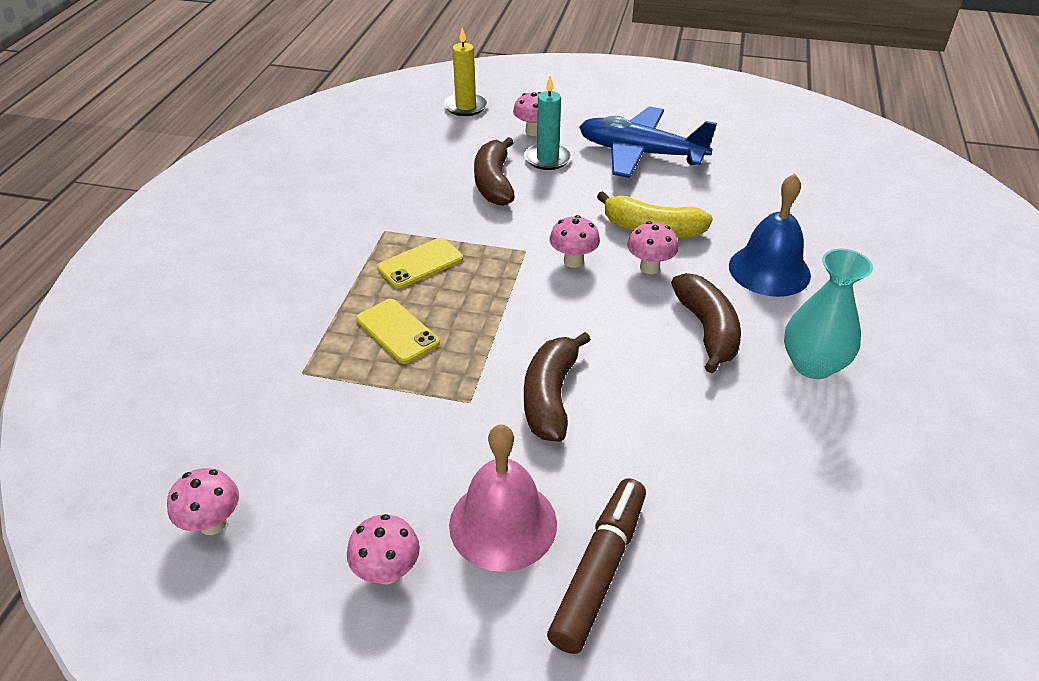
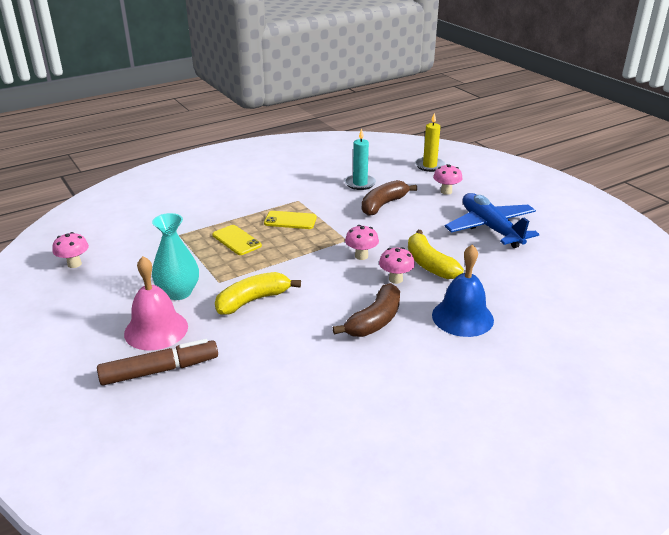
camera: 45 degrees right, 10 degrees down
pink mushroom [347,514,420,584] -> none
yellow phone [356,299,440,364] -> yellow phone turned 45 degrees counterclockwise [212,225,262,255]
turquoise candle [524,76,572,170] -> turquoise candle moved to [345,128,376,190]
brown banana [524,332,591,442] -> yellow banana [215,272,301,315]
turquoise vase [784,249,873,379] -> turquoise vase moved to [152,213,199,300]

